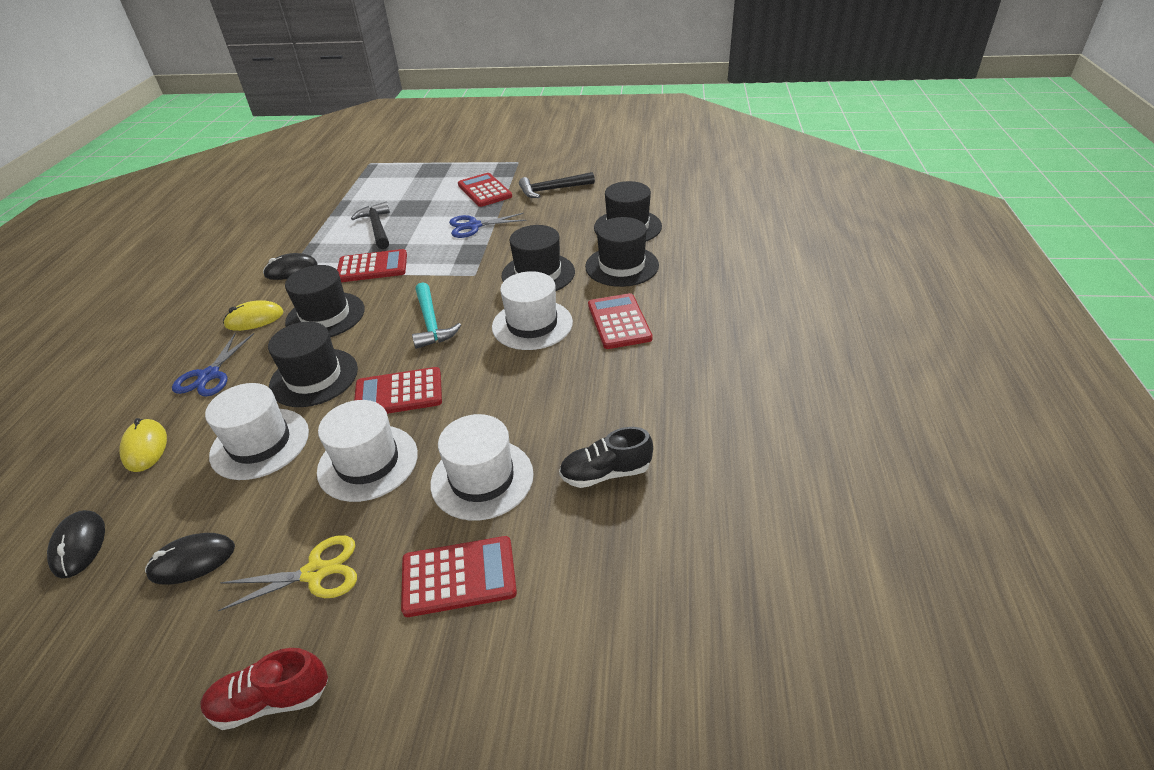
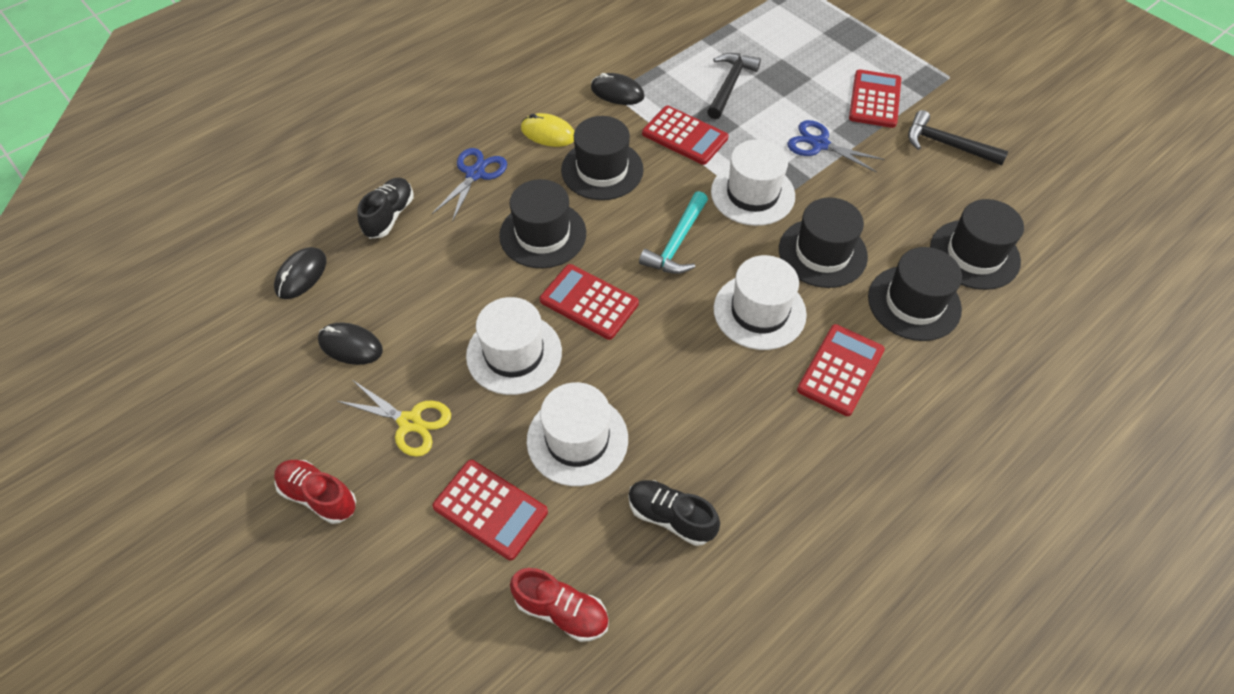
camera: 40 degrees right, 15 degrees up
yellow mouse [119,418,167,472] -> black shoe [357,178,414,239]
blue scissors [172,332,254,397] -> blue scissors turned 150 degrees clockwise [432,148,507,222]
white hat [205,383,309,480] -> white hat moved to [711,139,795,226]
none -> red shoe [510,568,609,642]

